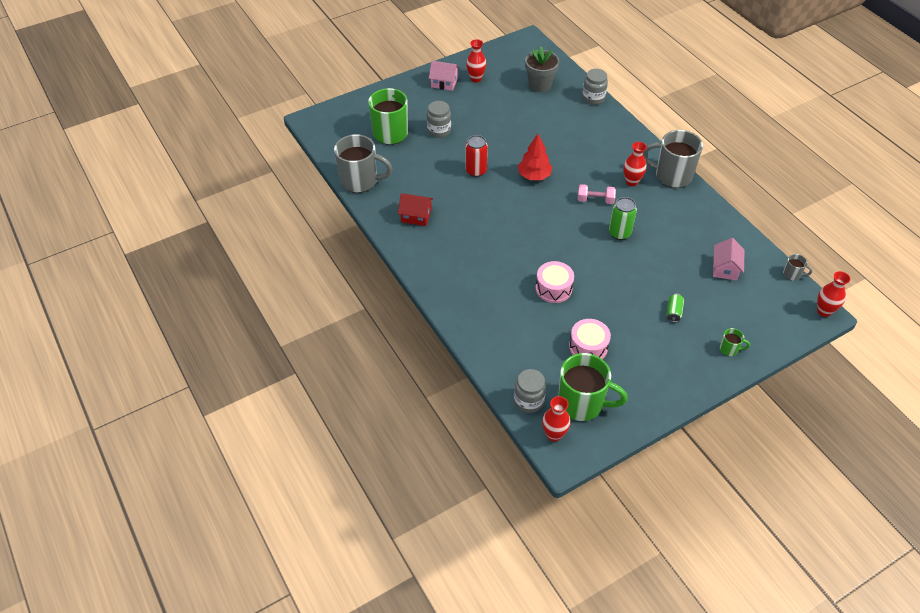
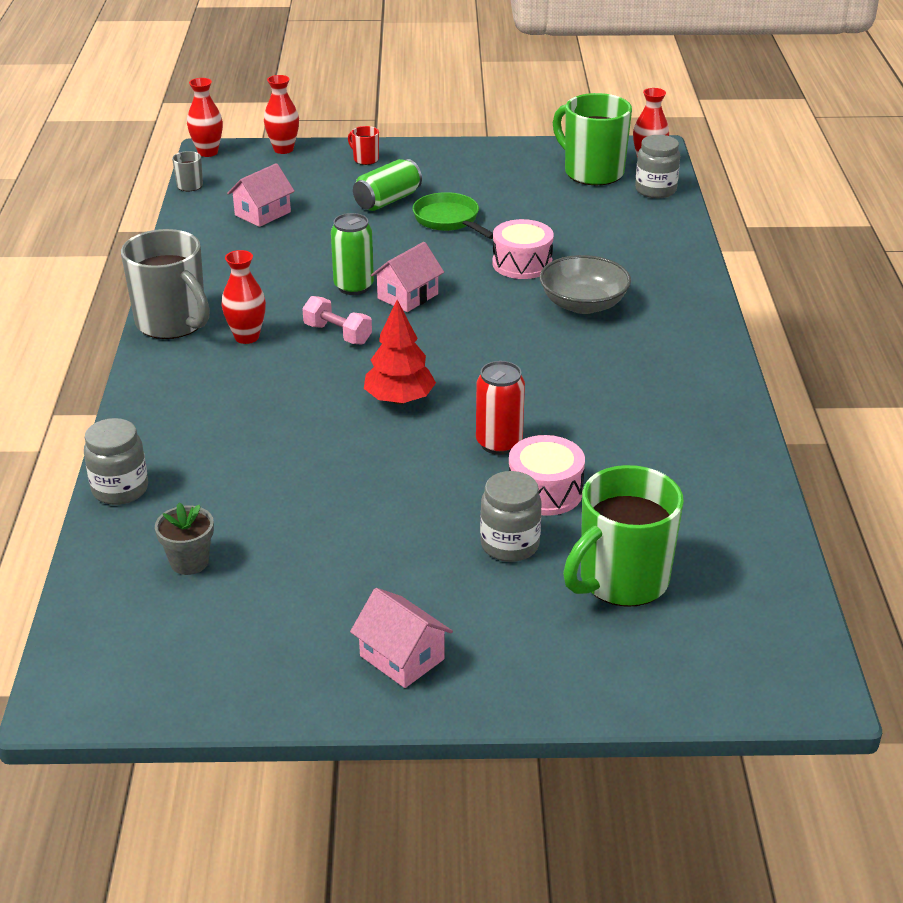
camera: 150 degrees left, 15 degrees down
grey mug [334,134,393,193] -> none
red house [398,194,433,226] -> none
red vase [466,39,486,83] -> red vase moved to [264,75,299,154]
grey flower pot [525,46,560,92] -> grey flower pot [155,503,214,575], size x0.64
pink drum [569,319,611,359] -> pink drum moved to [509,435,585,516]
green can [667,293,684,322] -> green can [353,159,422,211], size x1.63
green mug [720,328,750,356] -> red mug [348,126,379,165]
none -> pink house [371,242,444,312]
none -> green pan [413,192,493,239]
none -> grey bowl [540,255,631,314]

